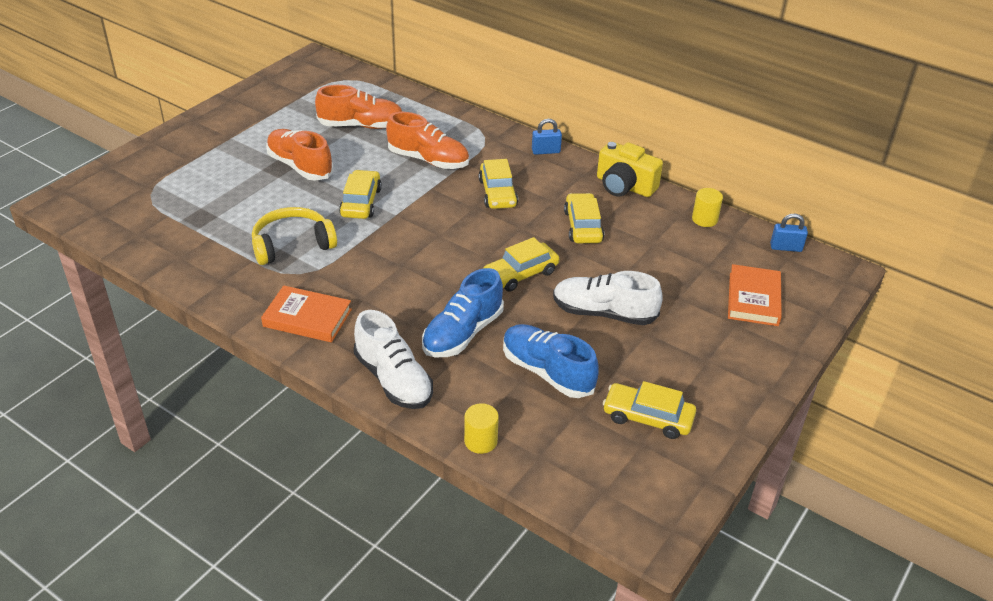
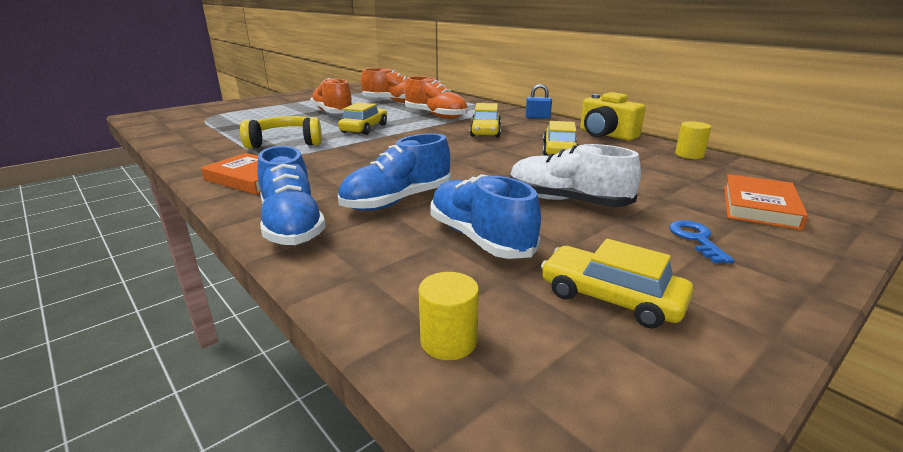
camera: 15 degrees right, 15 degrees down
white shoe [354,310,433,409] -> blue shoe [257,146,326,245]
yellow cylinder [464,403,499,454] -> yellow cylinder moved to [419,272,479,360]
yellow car [484,237,559,292] -> none
blue padlock [770,214,808,252] -> none
none -> blue key [669,220,734,264]

